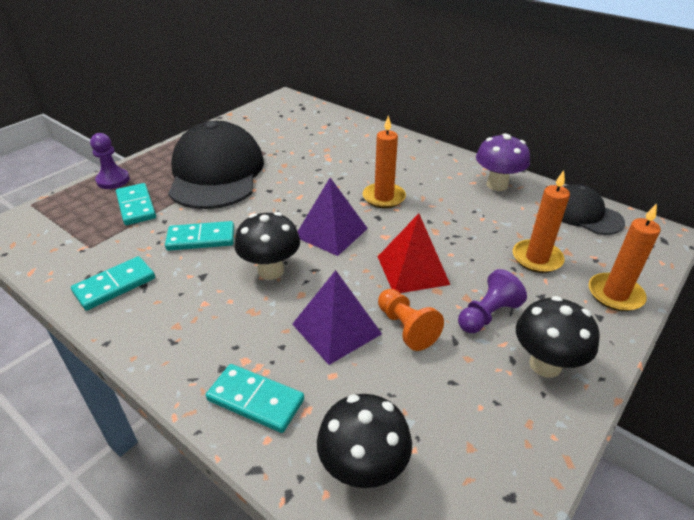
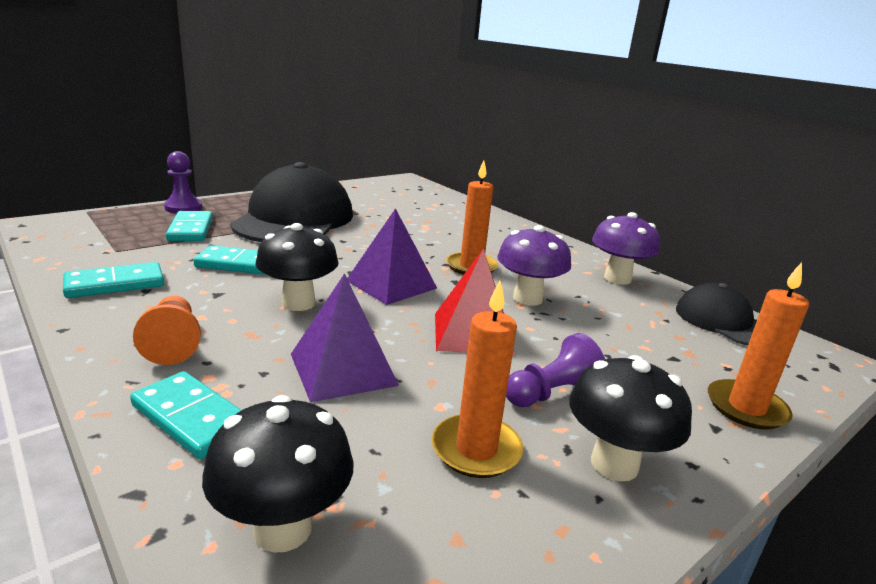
camera: 10 degrees right, 15 degrees down
orange pawn [378,289,444,351] -> orange pawn moved to [133,296,201,365]
orange candle [513,170,570,273] -> orange candle moved to [432,281,524,478]
none -> purple mushroom [497,225,571,306]

